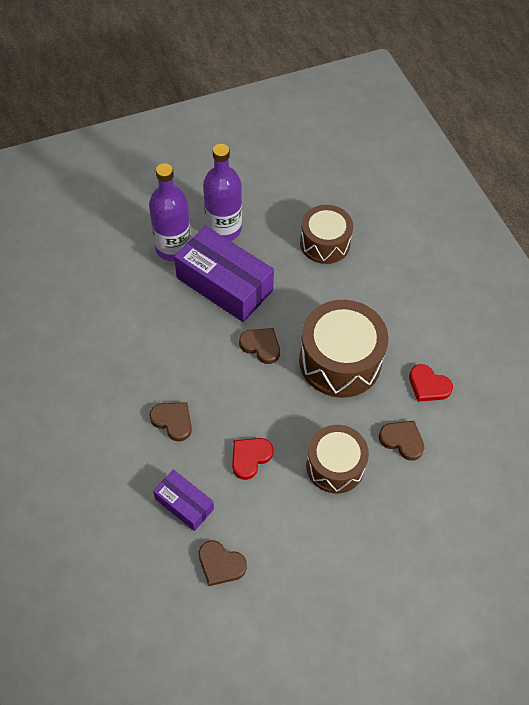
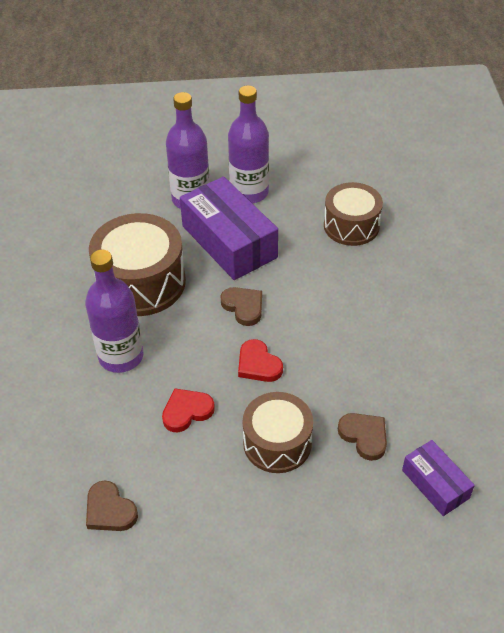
camera: 20 degrees right, 10 degrees down
brown heart [149,402,192,441] -> purple bottle [85,250,144,373]
purple box [153,469,214,531] -> purple box moved to [402,440,475,516]
brown drum [299,300,388,398] -> brown drum moved to [89,213,186,316]
red heart [409,364,453,402] -> red heart moved to [238,339,283,382]

